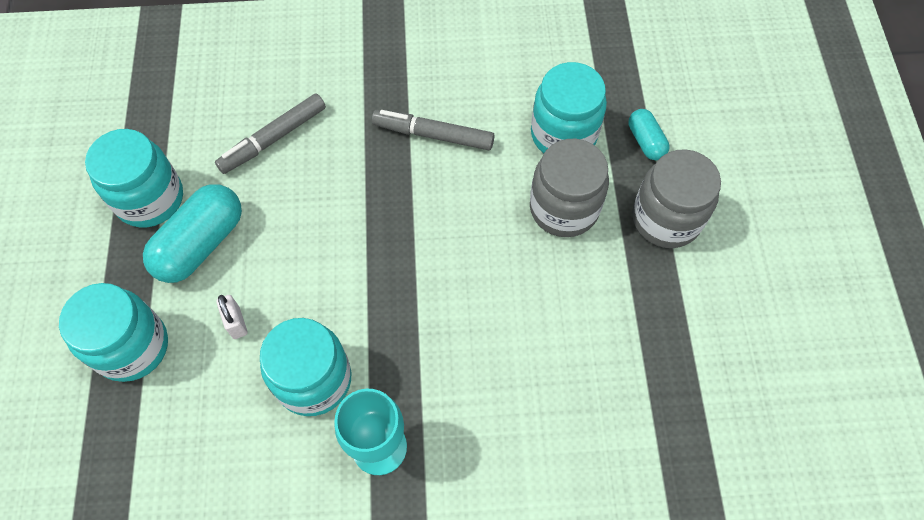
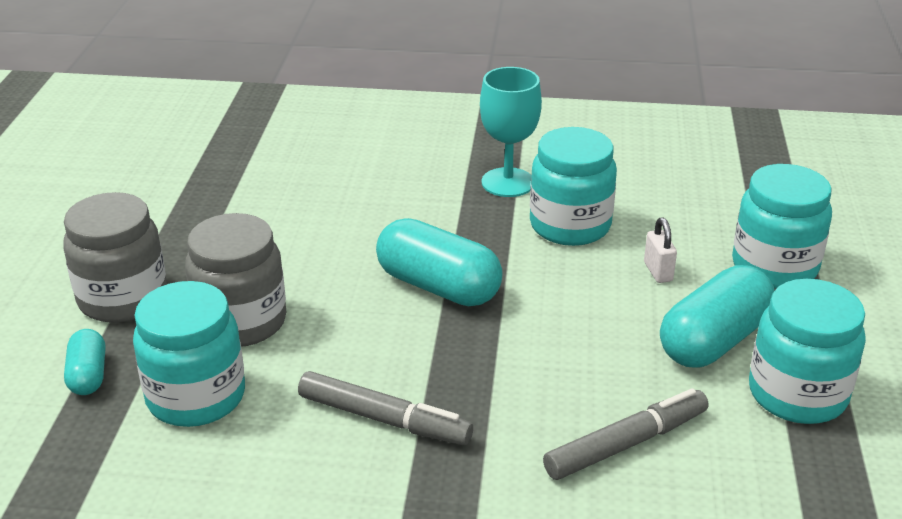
camera: 170 degrees left, 30 degrees down
none -> turquoise capsule [376,218,503,306]

